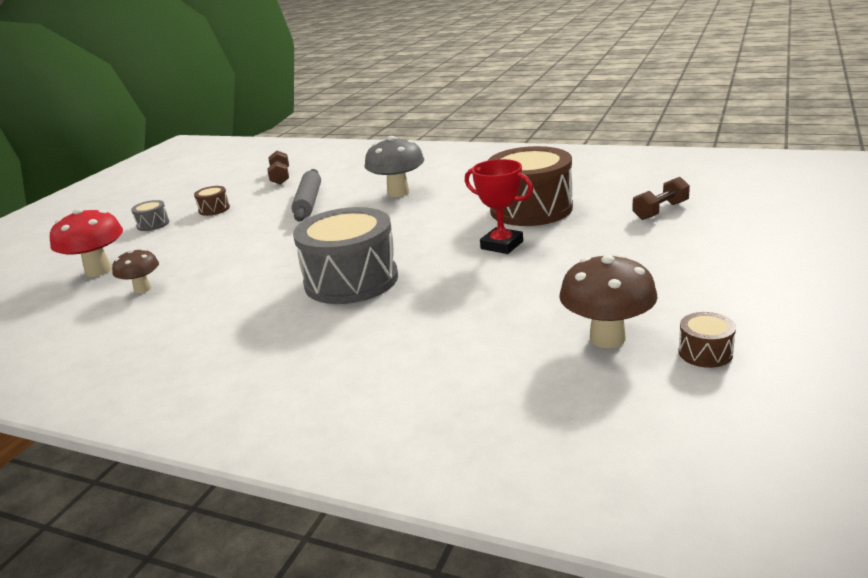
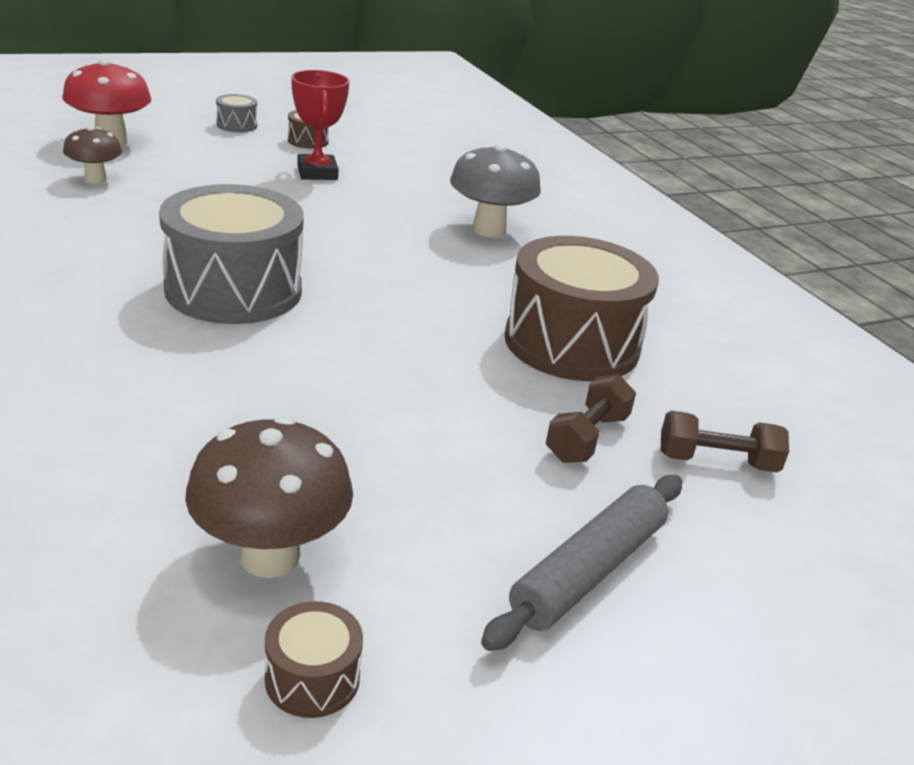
camera: 35 degrees right, 5 degrees up
brown dumbbell [267,151,289,185] -> brown dumbbell moved to [546,374,636,463]
grey rolling pin [291,169,321,221] -> grey rolling pin moved to [481,475,682,651]
red trophy [465,159,533,254] -> red trophy moved to [291,70,350,180]

